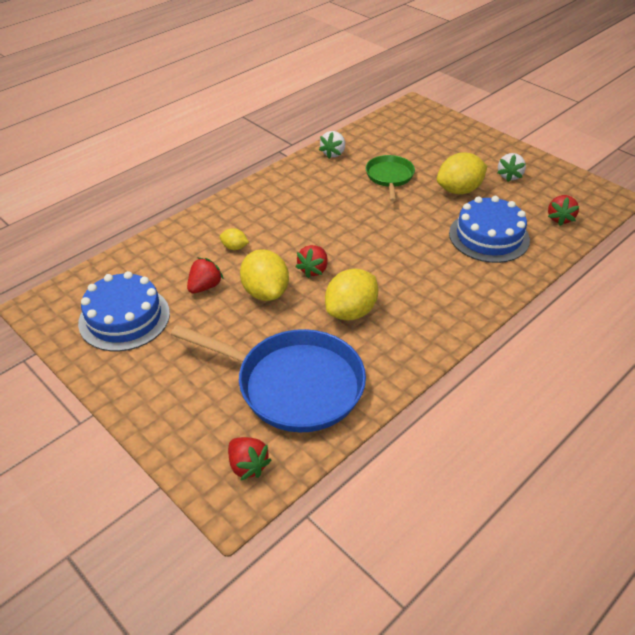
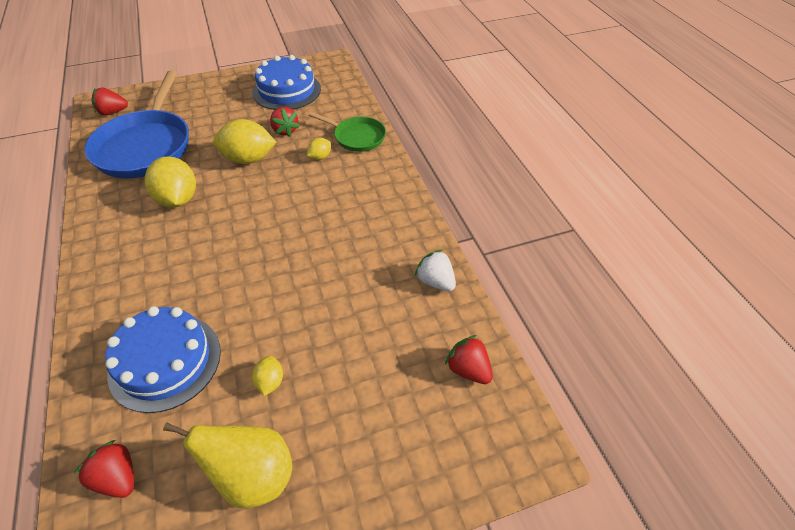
camera: 115 degrees right, 5 degrees up
blue pan [171,325,366,432] -> blue pan turned 45 degrees counterclockwise [84,71,189,178]
red strawberry [296,245,328,278] -> red strawberry moved to [445,335,493,384]
green pan [366,155,415,201] -> green pan moved to [308,112,386,152]
yellow lemon [437,152,487,194] -> yellow lemon [252,356,283,396], size x0.49
white strawberry [497,153,526,182] -> yellow pear [163,423,292,508]

